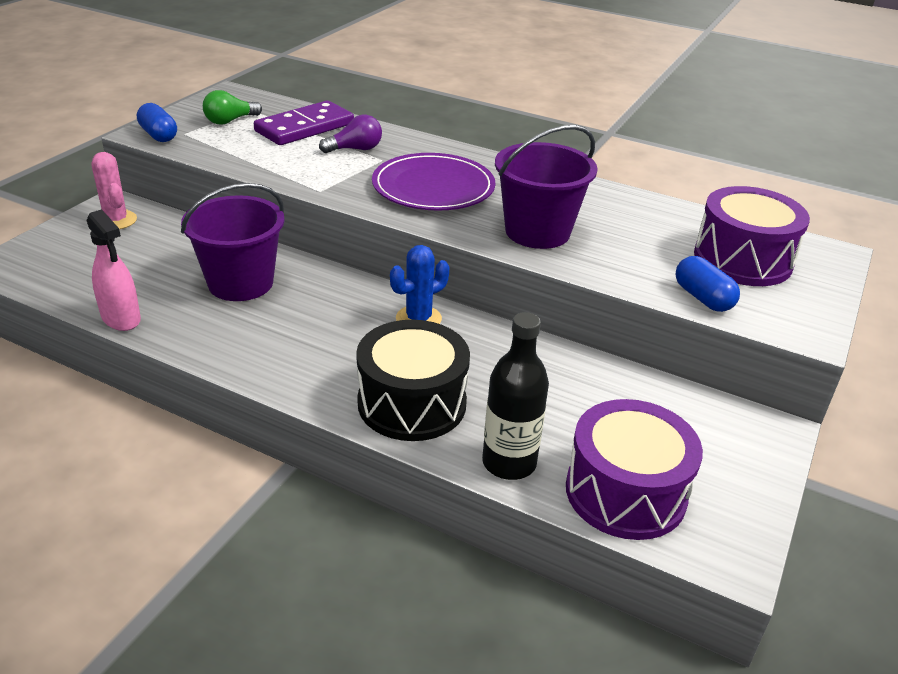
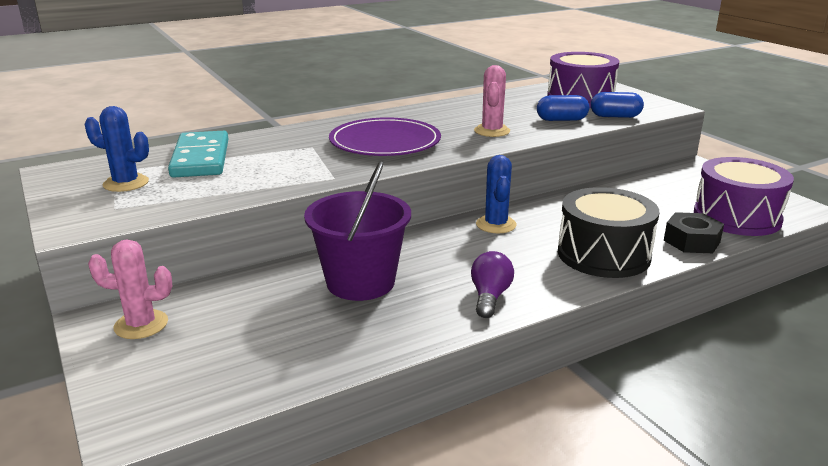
camera: 55 degrees left, 10 degrees down
pink spray bottle [86,209,141,331] -> none
blue capsule [137,103,177,142] -> blue capsule moved to [537,95,589,121]
green light bulb [203,90,262,125] -> blue cactus [85,106,149,192]
purple domino [254,101,354,145] -> turquoise domino [168,131,228,178]
purple light bulb [319,115,382,153] -> purple light bulb moved to [471,251,514,318]
black bottle [482,312,549,480] -> black nut [664,212,724,253]
purple bucket [495,125,598,249] -> pink cactus [474,65,510,137]

